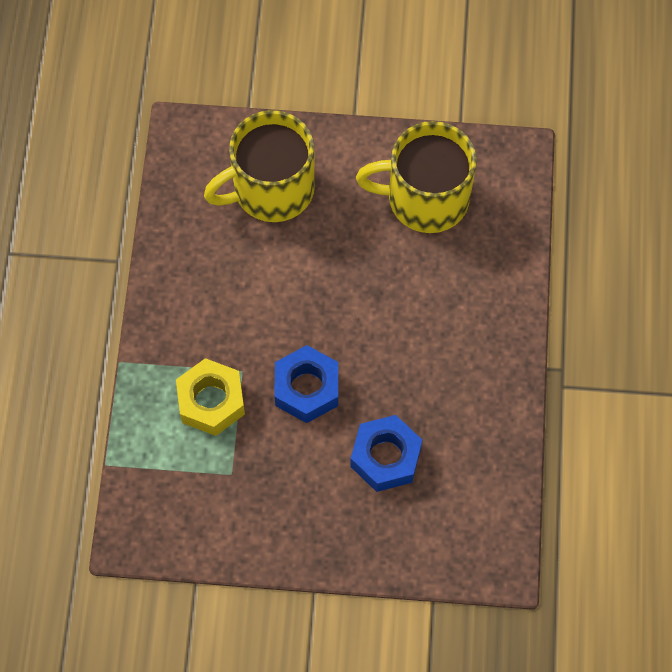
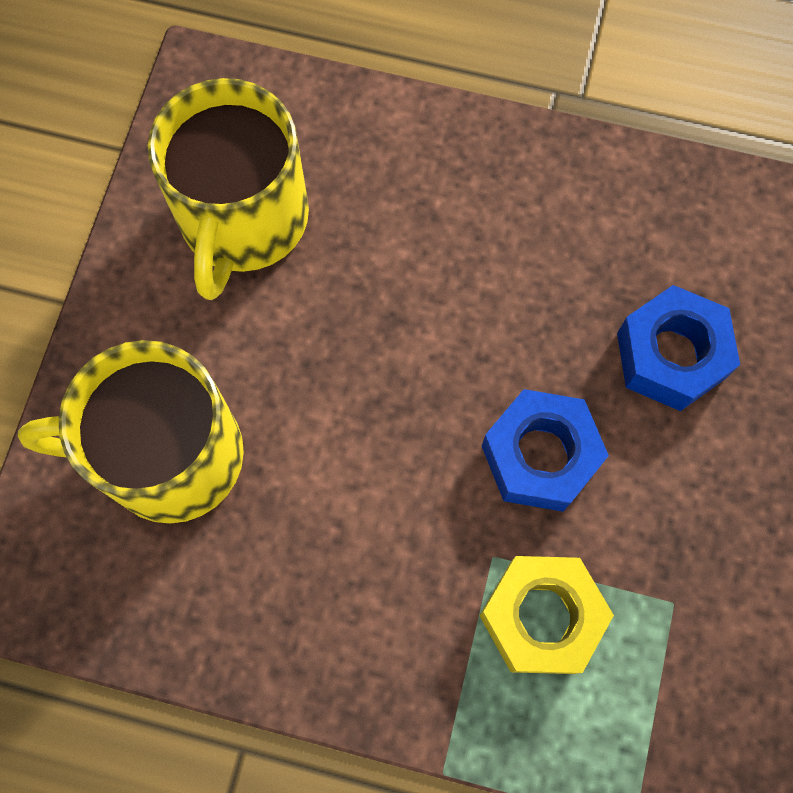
camera: 80 degrees left, 5 degrees up
yellow mug [204,110,315,222] -> yellow mug turned 105 degrees clockwise [18,340,244,524]

